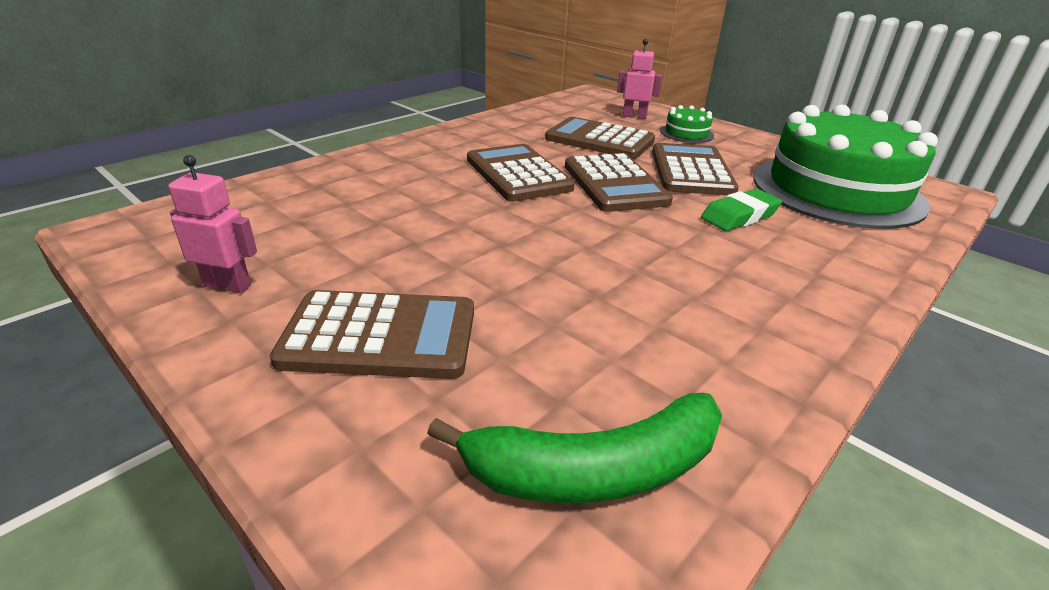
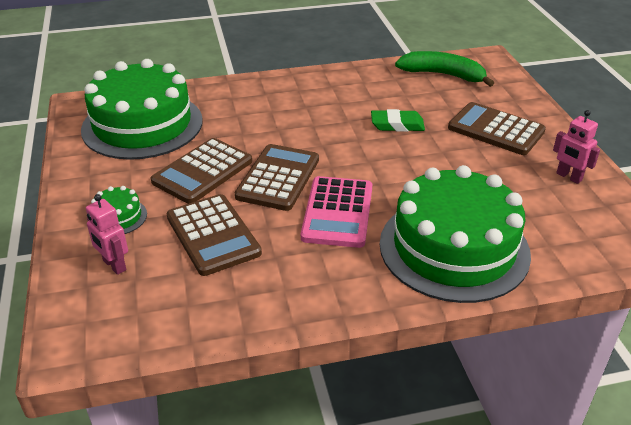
camera: 145 degrees left, 5 degrees up
brown calculator [467,144,575,202] -> pink calculator [301,176,372,248]
green eraser [701,189,782,231] -> green eraser moved to [371,109,425,132]
none -> green cake [380,165,531,303]

